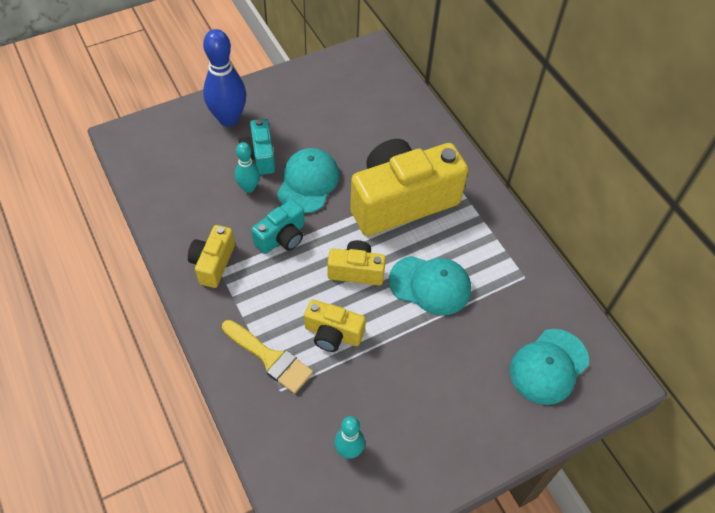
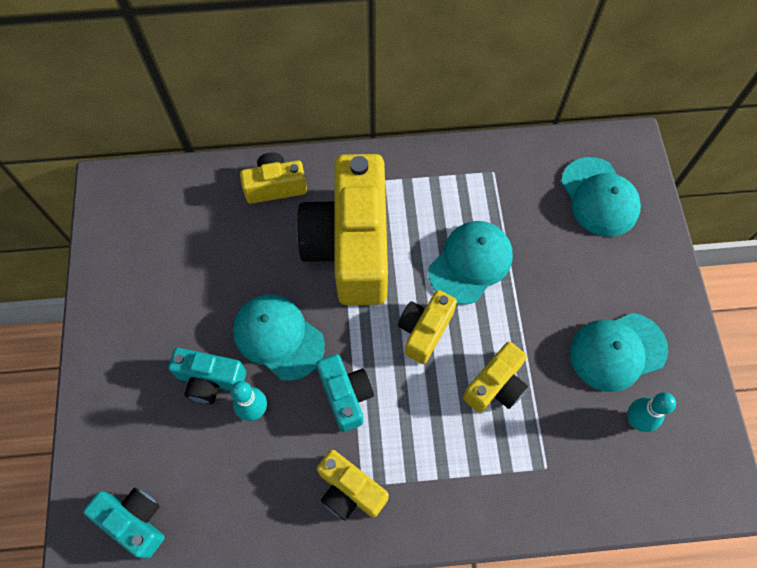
camera: 65 degrees left, 10 degrees up
blue bowling pin [203,29,246,127] -> none
yellow brush [222,320,313,394] -> none
none -> turquoise camera [83,488,165,558]
none -> yellow camera [240,152,307,204]
none -> turquoise cap [570,313,668,392]

